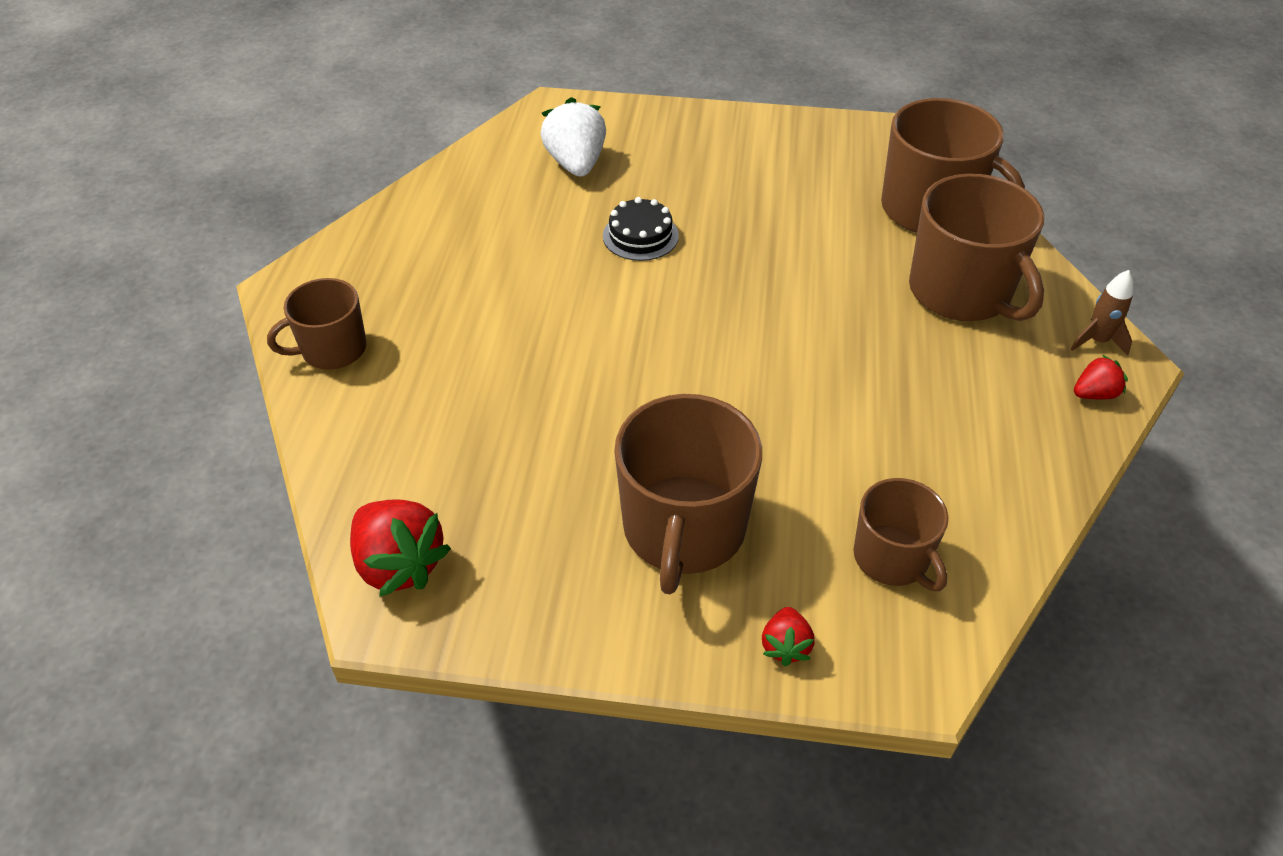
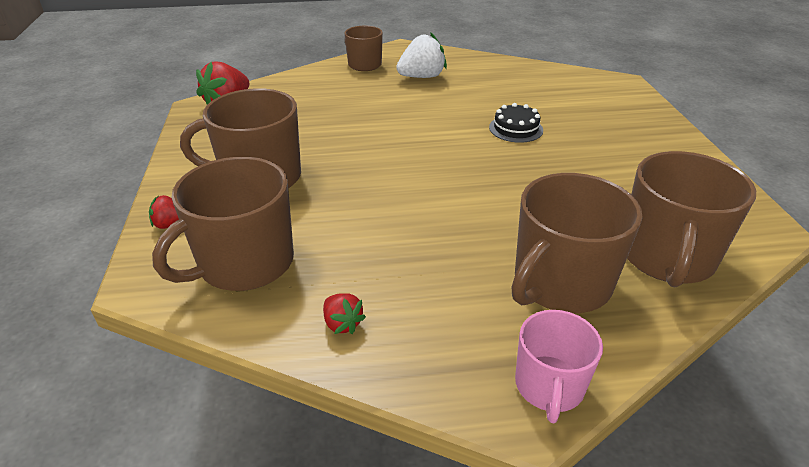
camera: 75 degrees right, 10 degrees down
white strawberry [541,97,606,177] -> white strawberry moved to [396,32,447,78]
brown mug [853,478,949,592] -> brown mug [152,157,294,291], size x1.67
brown rocket [1071,270,1133,355] -> pink mug [515,310,603,423]
red strawberry [1074,355,1128,399] -> red strawberry moved to [323,293,366,334]

